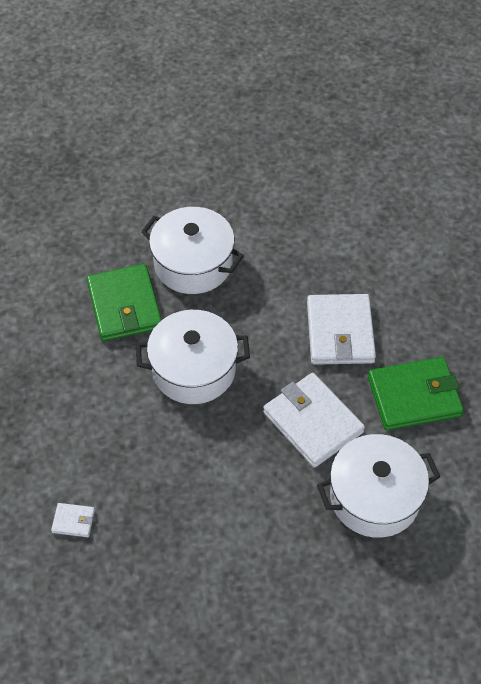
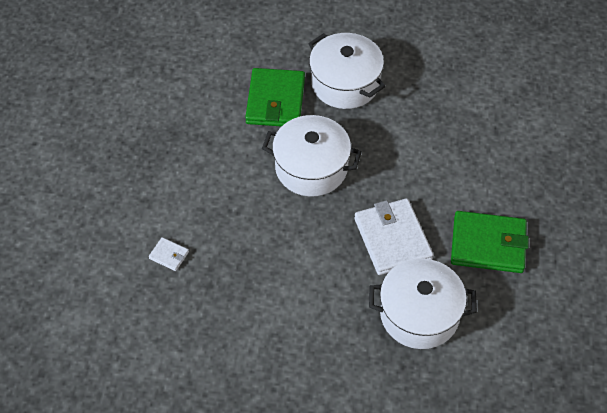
camera: 20 degrees right, 0 degrees up
white wallet [307,294,376,365] -> none

